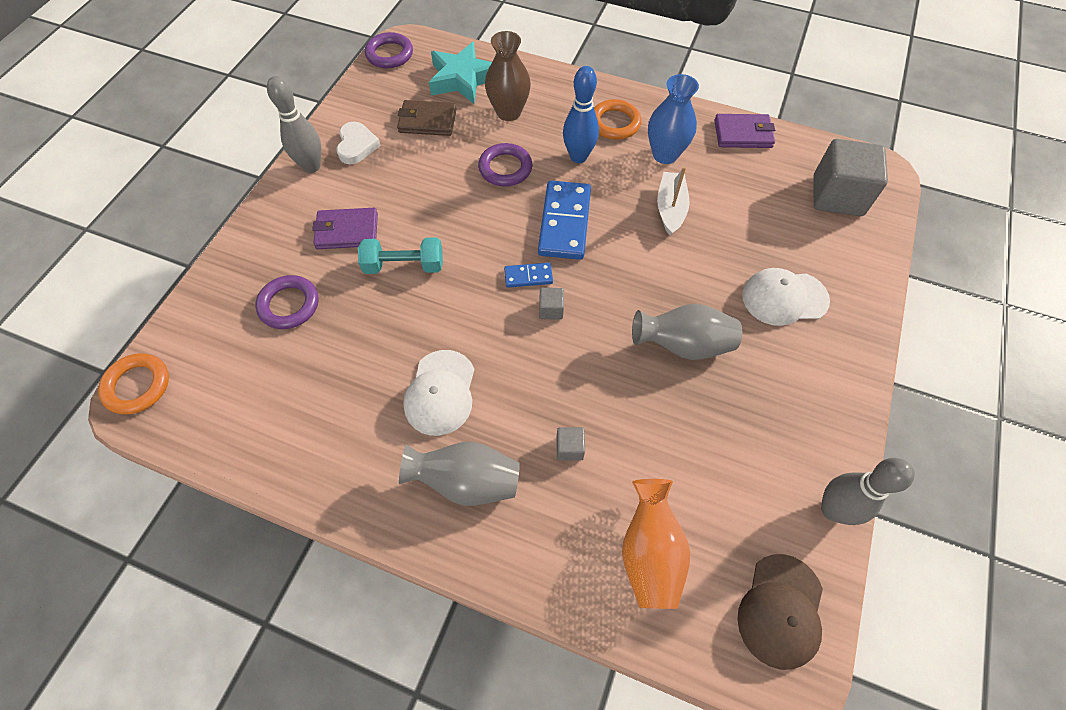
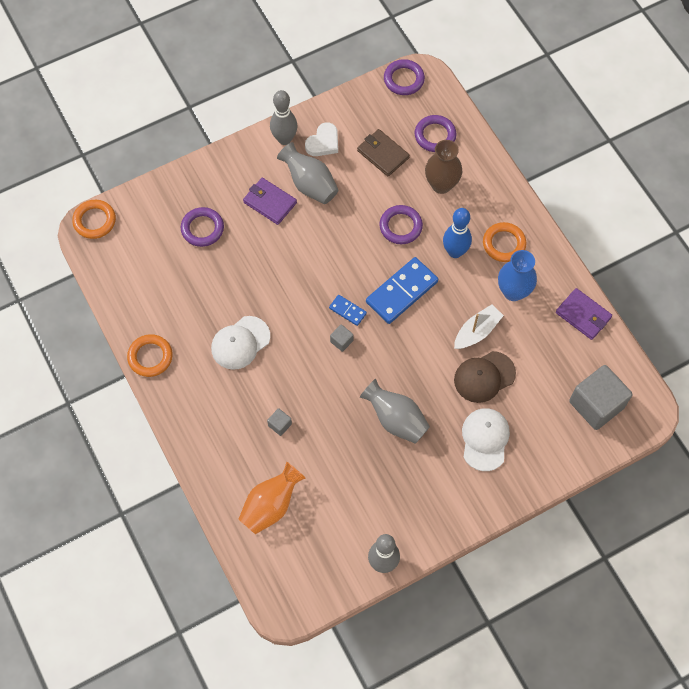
camera: 40 degrees right, 5 degrees up
turquoise dumbbell [358,237,443,274] -> none
grey vase [399,442,520,506] -> grey vase moved to [277,142,339,204]
turquoise star [429,42,492,104] -> purple ring [415,115,456,152]
brown cap [737,554,823,670] -> brown cap moved to [454,351,516,403]
white cap [742,268,830,326] -> white cap turned 60 degrees clockwise [462,408,510,471]
none -> orange ring [127,334,173,377]

